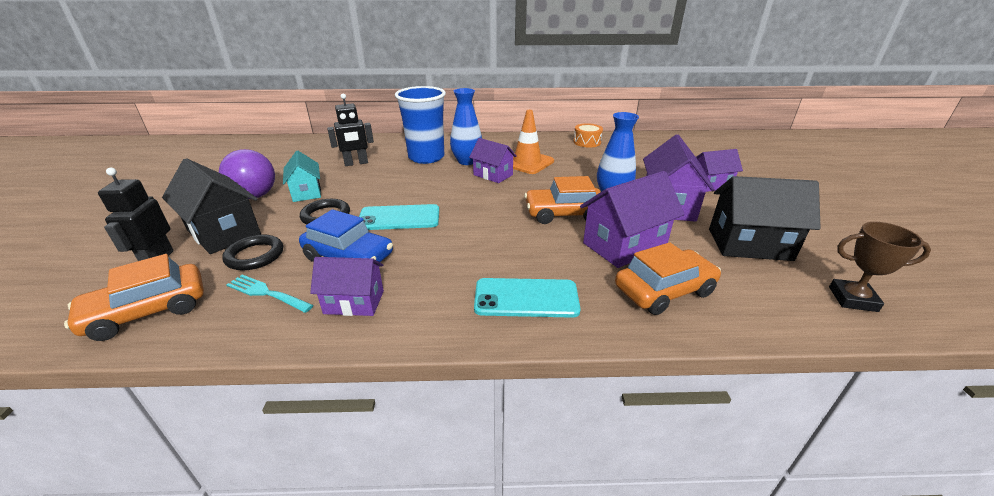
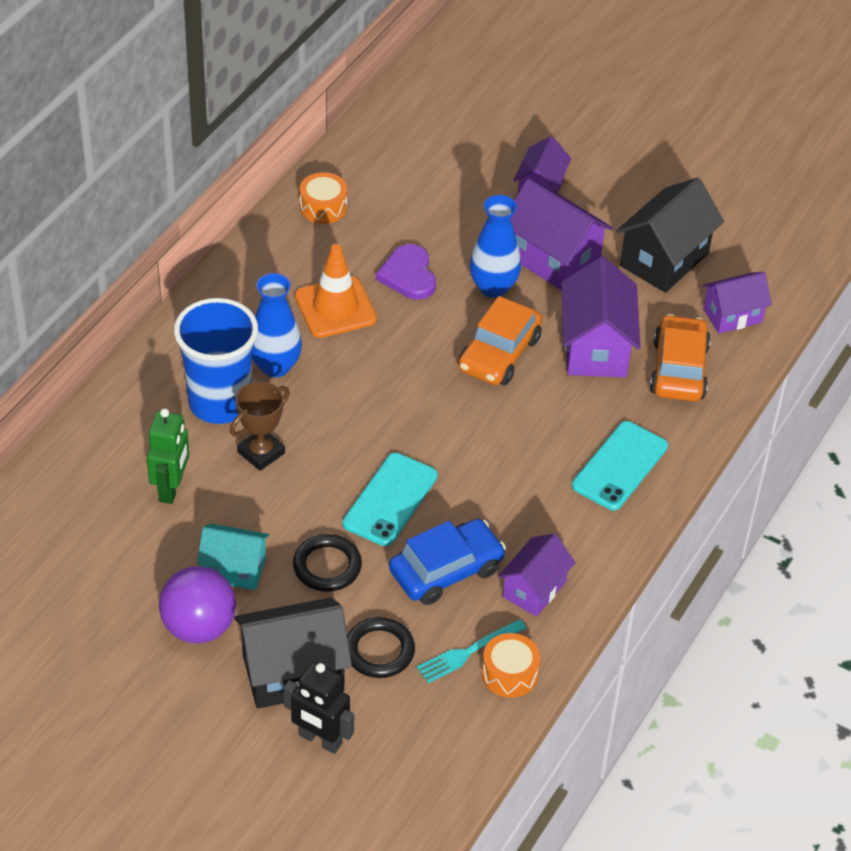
camera: 60 degrees left, 15 degrees up
orange car [64,254,204,341] -> none
black robot [327,94,374,166] -> green robot [147,408,189,504]
purple house [469,138,517,183] -> purple house moved to [702,272,772,334]
brown trophy [829,222,931,312] -> brown trophy moved to [230,381,290,471]
none -> purple heart [376,244,436,300]
none -> orange drum [482,633,540,698]

